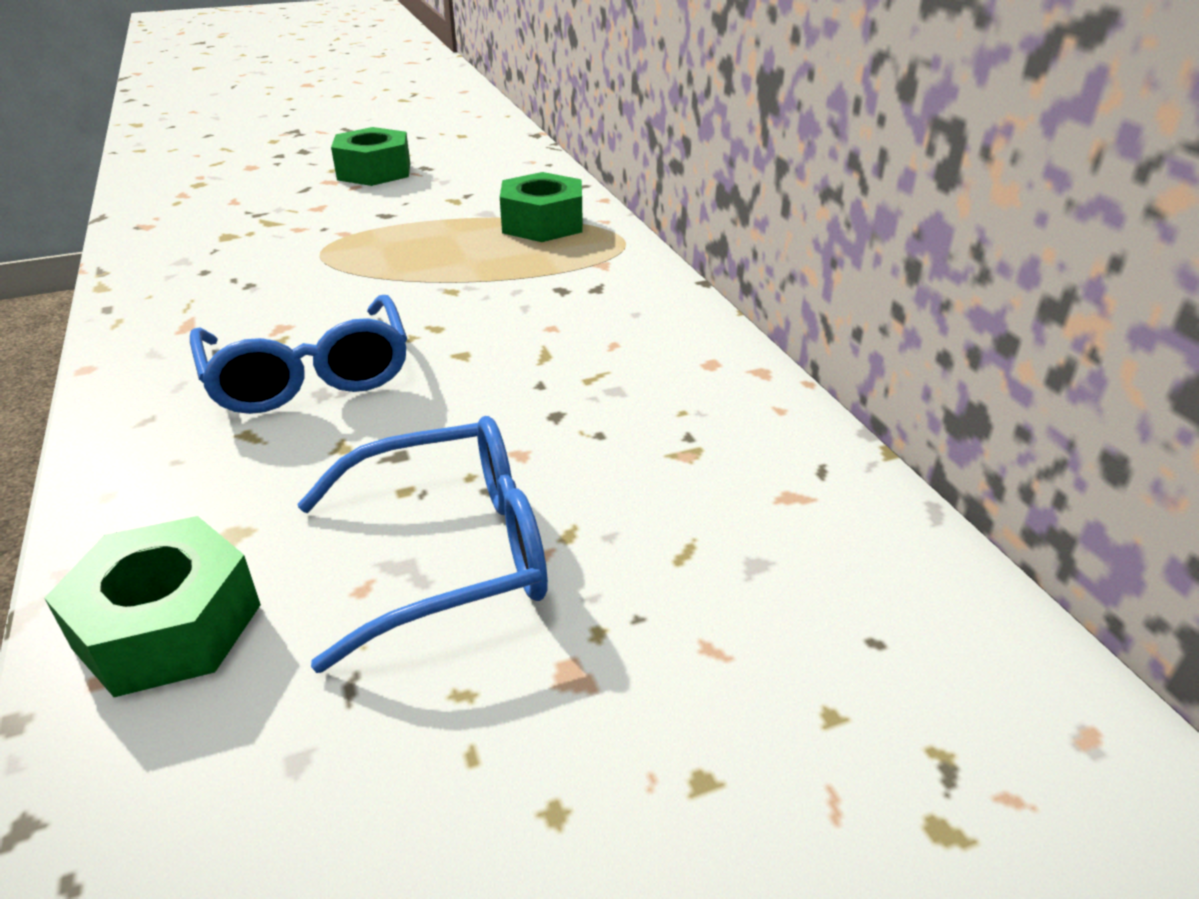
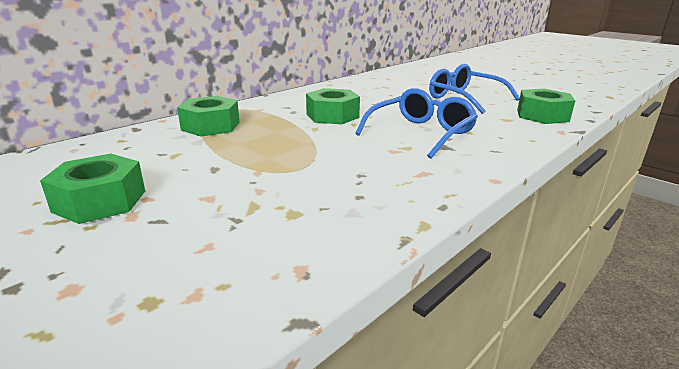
camera: 115 degrees left, 10 degrees down
none -> green nut [306,88,360,124]

